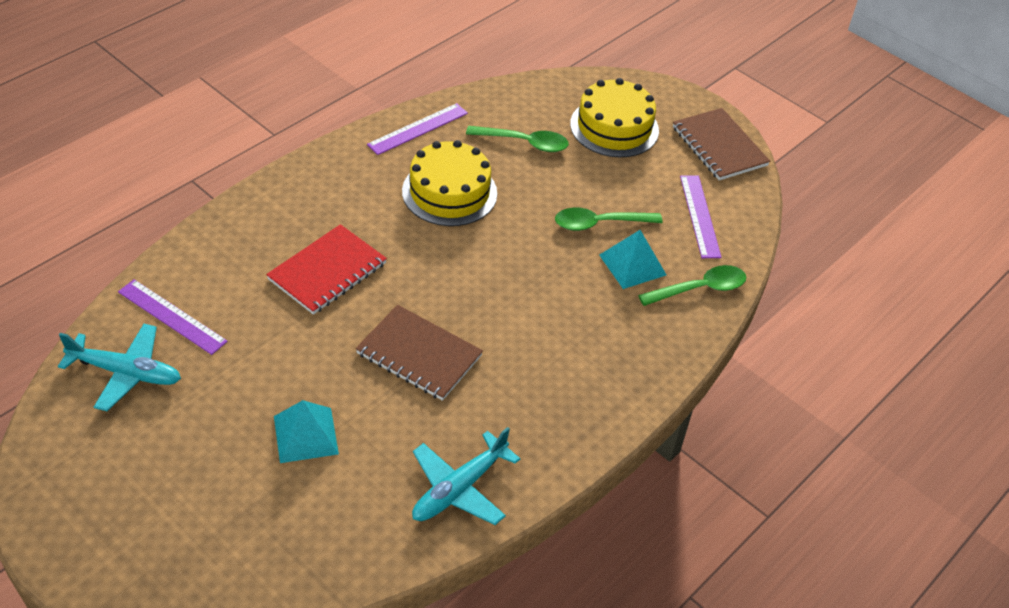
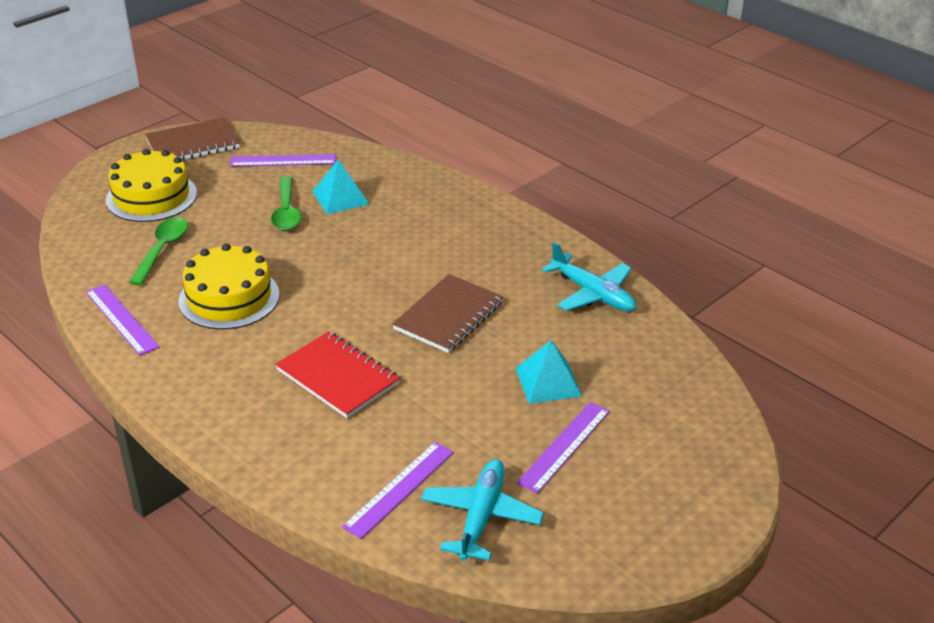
camera: 85 degrees left, 10 degrees down
green spoon [638,265,747,306] -> none
none -> purple ruler [517,402,610,494]

